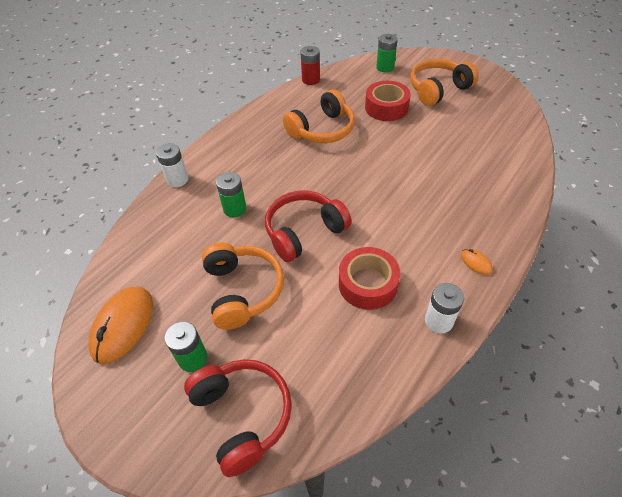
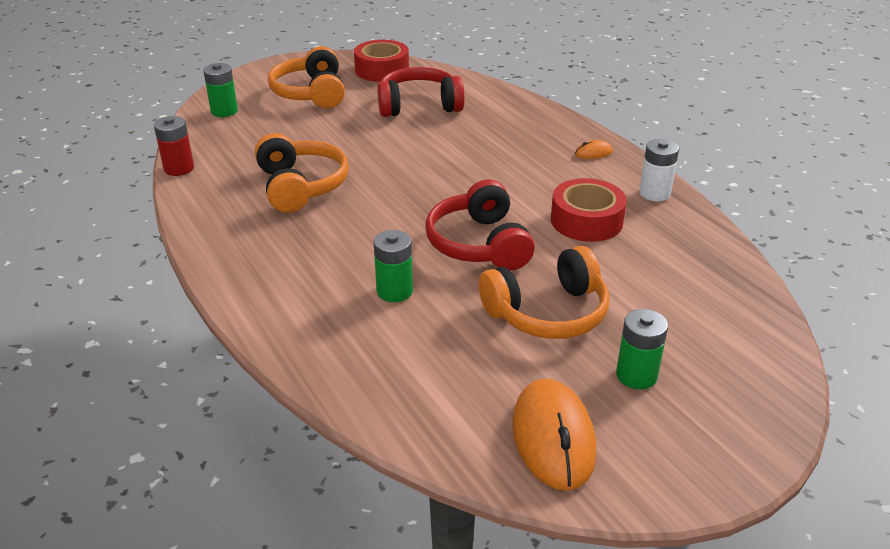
camera: 70 degrees left, 15 degrees down
orange mouse [88,287,153,364] -> orange mouse turned 45 degrees clockwise [512,379,596,490]
white battery [156,143,189,187] -> none
red headphones [184,359,292,477] -> red headphones moved to [377,67,465,117]
orange headphones [202,243,284,330] -> orange headphones turned 150 degrees clockwise [479,246,610,339]
red tape [365,81,411,121] -> red tape moved to [354,40,409,82]

